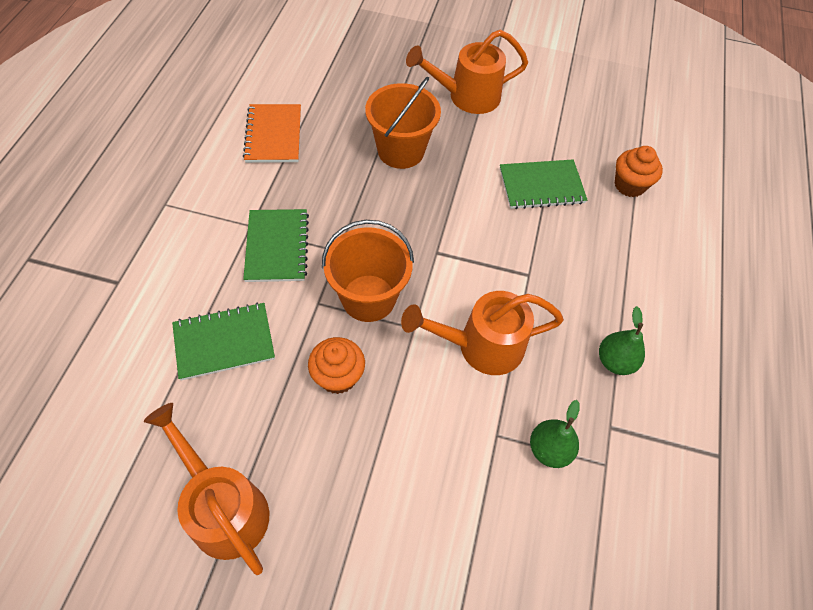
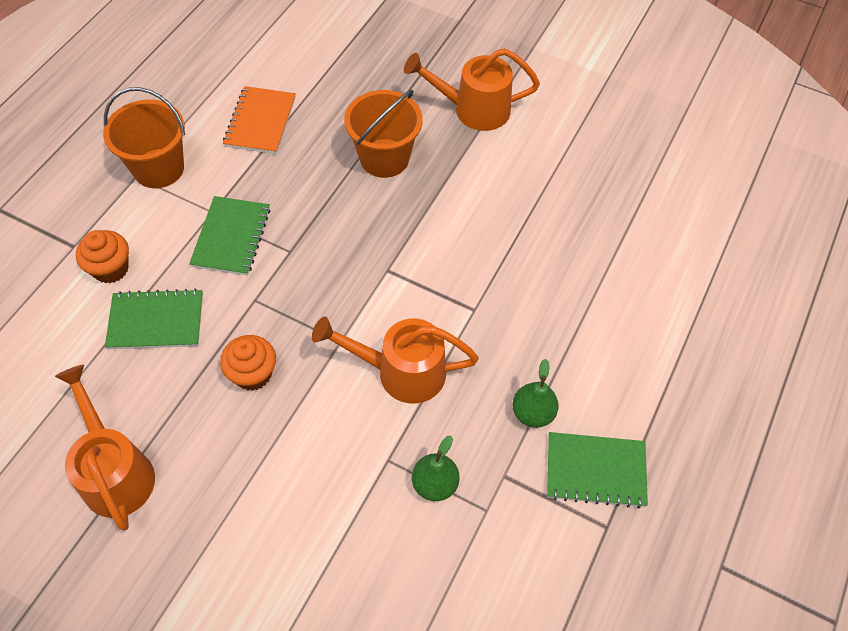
camera: 15 degrees right, 0 degrees up
orange bucket [322,220,414,322] -> orange bucket moved to [103,87,185,188]
green notebook [500,159,587,209] -> green notebook moved to [547,432,648,508]
orange cupcake [615,146,663,197] -> orange cupcake moved to [76,230,129,283]

